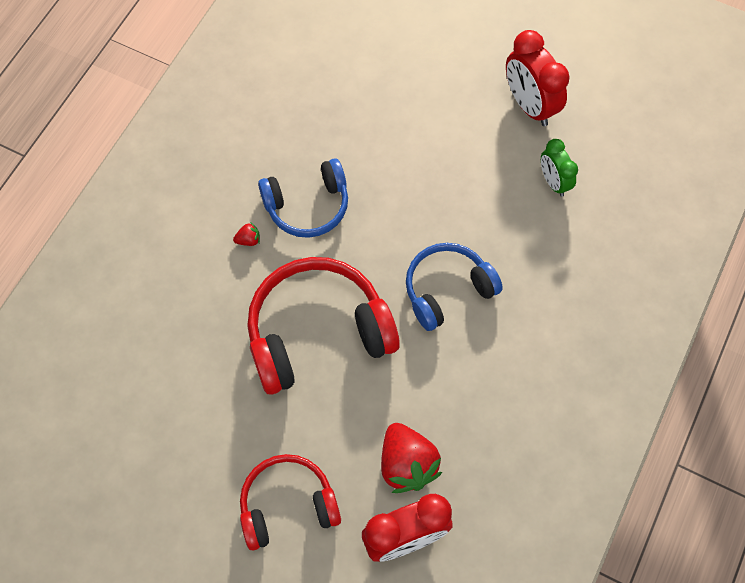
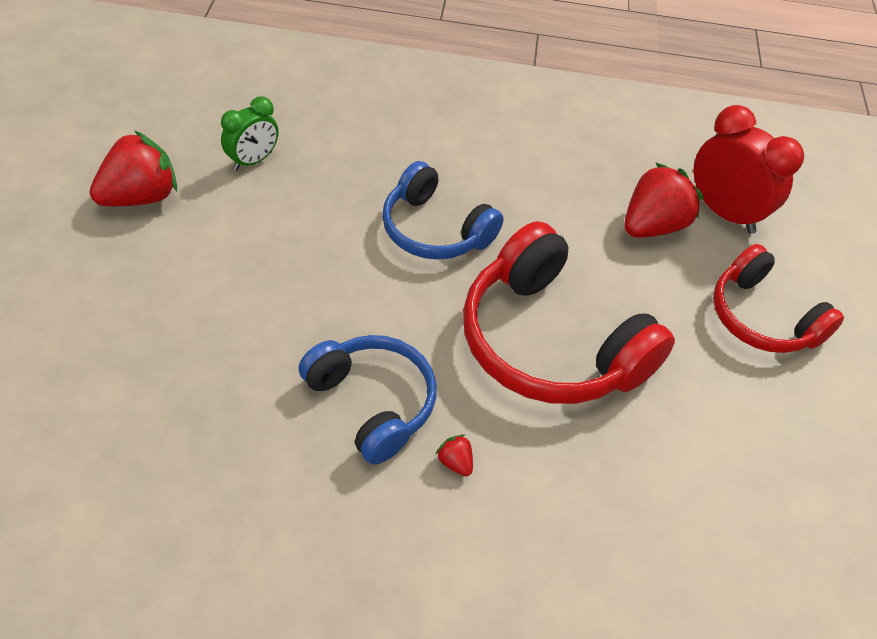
camera: 115 degrees left, 15 degrees down
red clock [506,30,570,126] -> red strawberry [90,130,177,206]

